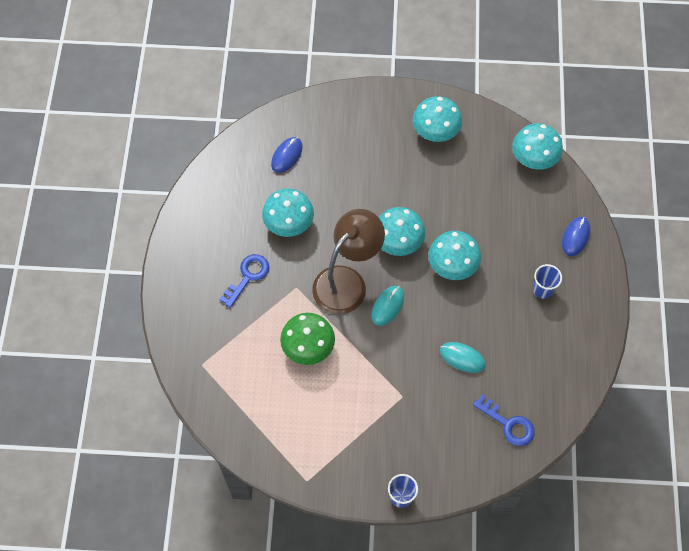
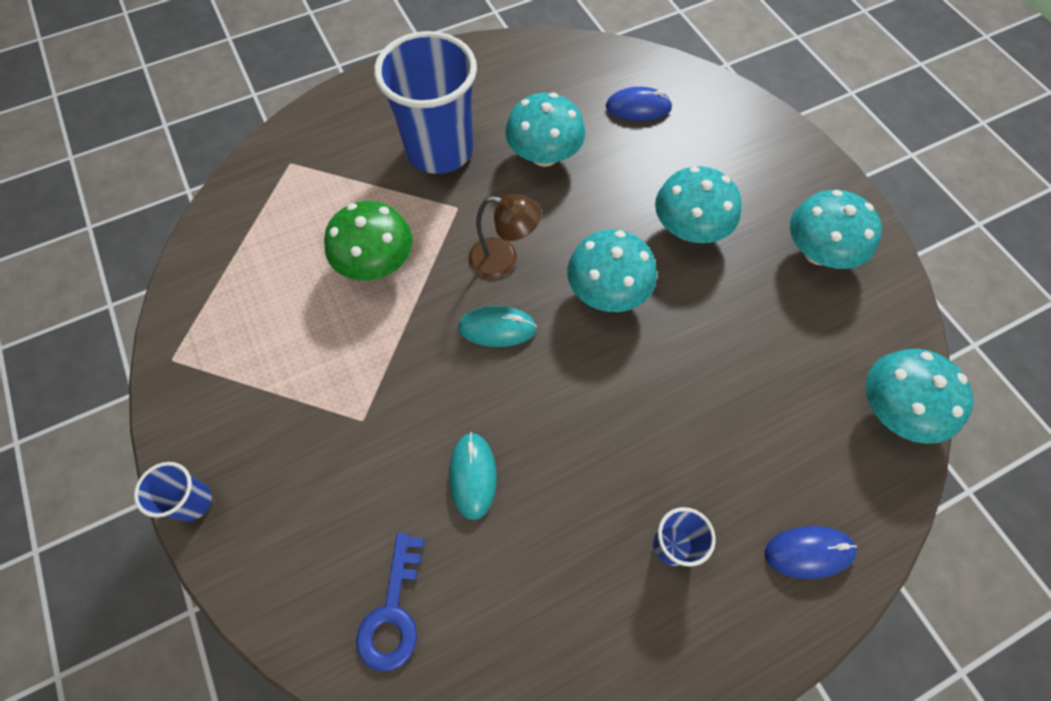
camera: 60 degrees right, 0 degrees up
blue key [219,254,269,308] -> blue cup [374,31,477,174]
brown lamp [312,209,385,314] -> brown lamp [468,194,542,278], size x0.57
turquoise mushroom [429,231,481,280] -> turquoise mushroom moved to [655,166,741,243]

